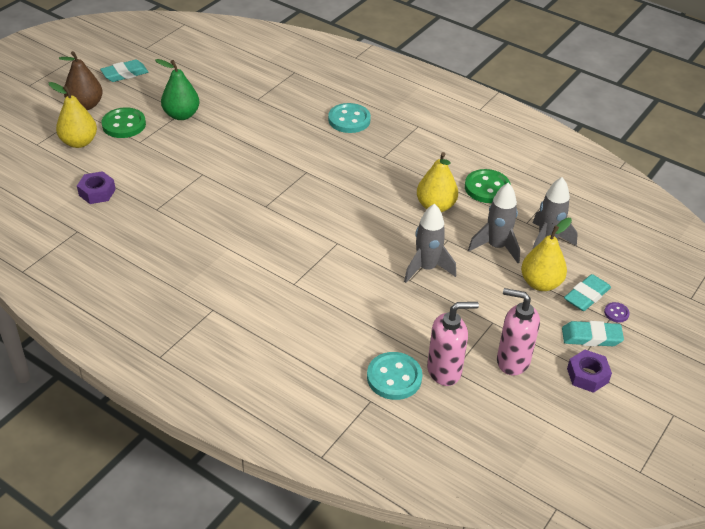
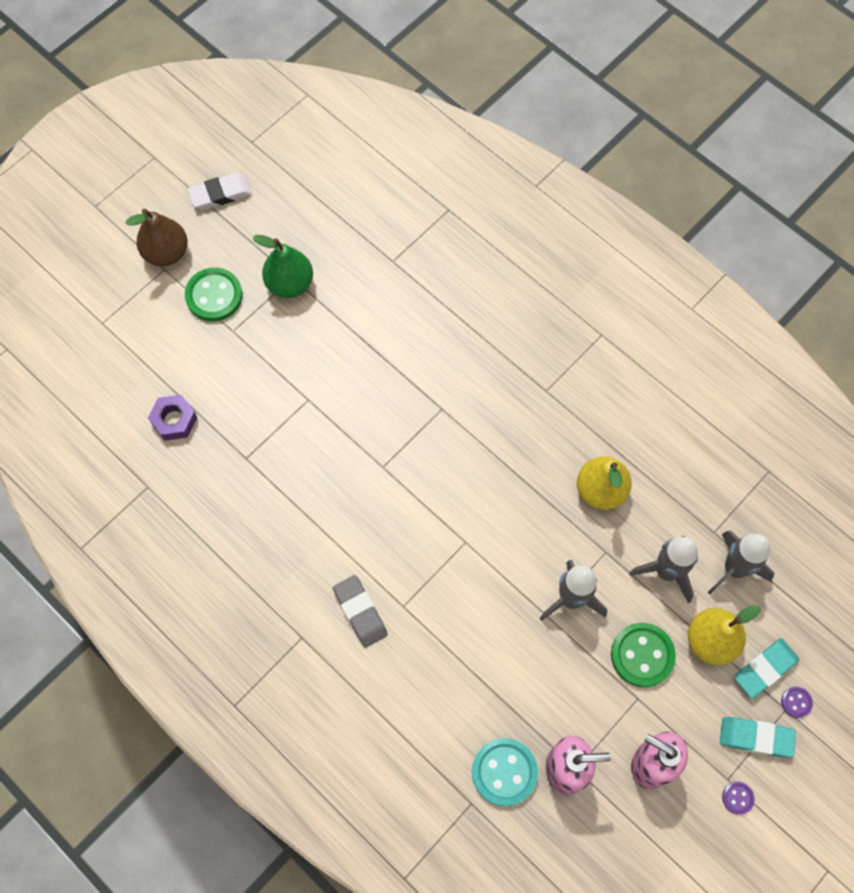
camera: 10 degrees right, 25 degrees up
yellow pear [49,82,97,148] -> none
turquoise eraser [100,60,148,82] -> white eraser [188,173,252,210]
turquoise button [328,103,371,133] -> none
green button [465,169,511,203] -> green button moved to [611,623,676,687]
purple nut [567,350,612,393] -> purple button [722,782,755,814]
none -> grey eraser [333,575,388,648]

